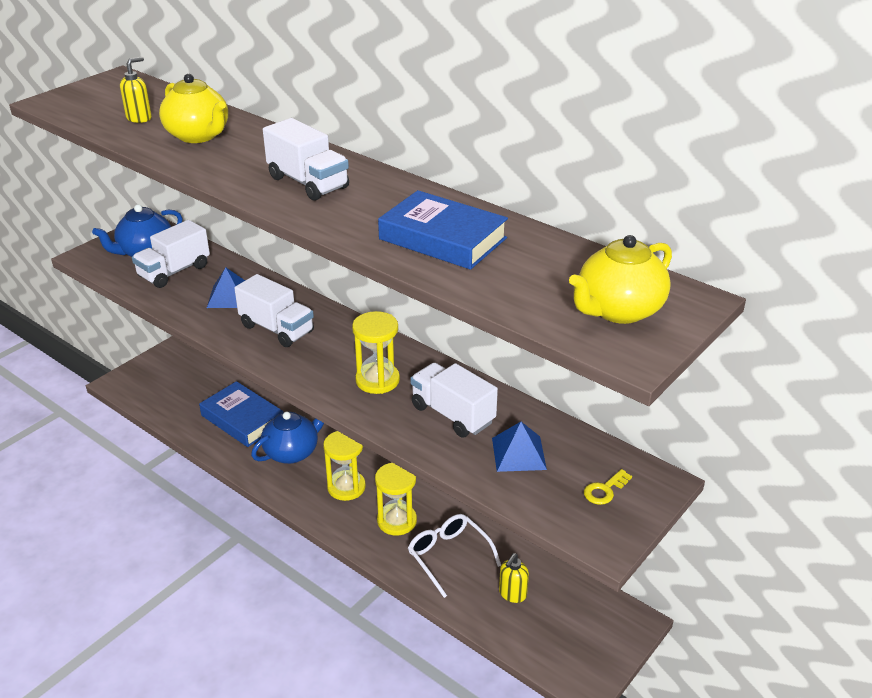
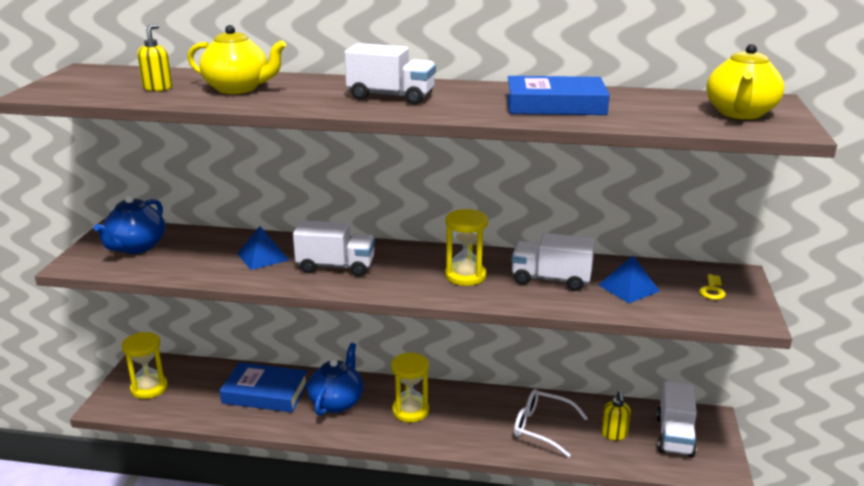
camera: 30 degrees left, 10 degrees down
white truck [132,220,210,288] -> white truck moved to [657,381,697,457]
yellow hourglass [375,463,417,535] -> yellow hourglass moved to [122,332,168,399]

